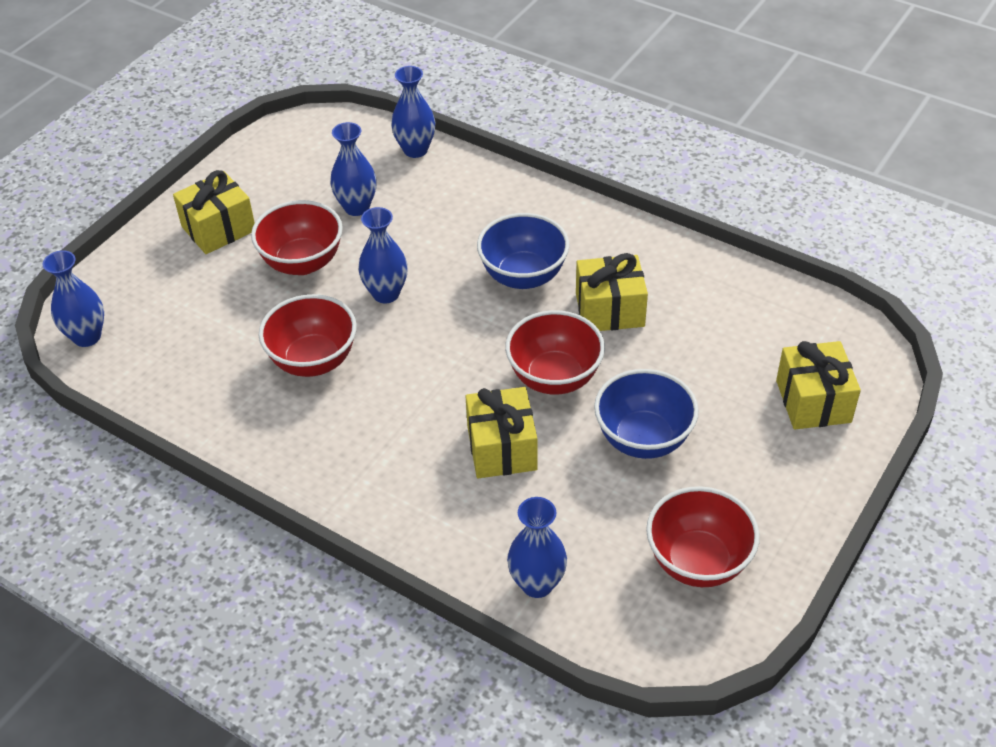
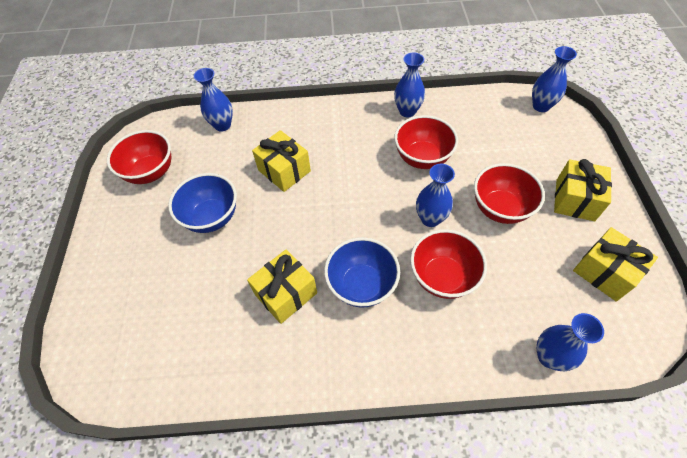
camera: 145 degrees right, 10 degrees up
blue vase [330,122,376,216] -> blue vase moved to [394,53,425,117]
red bowl [505,310,605,395] -> red bowl moved to [410,229,487,299]
yellow gift [776,341,861,429] -> yellow gift moved to [573,227,658,301]

